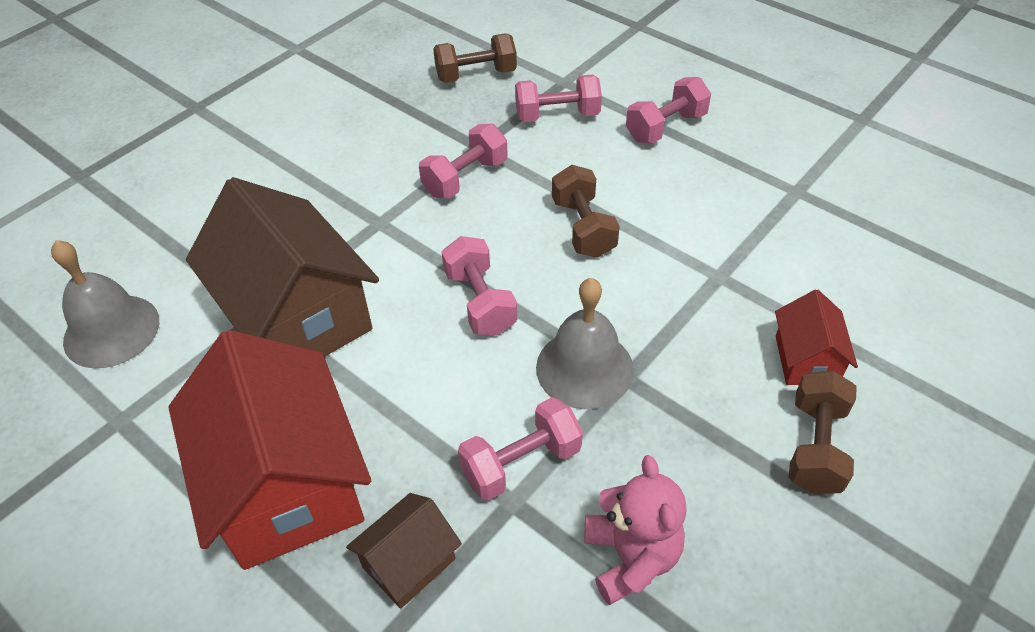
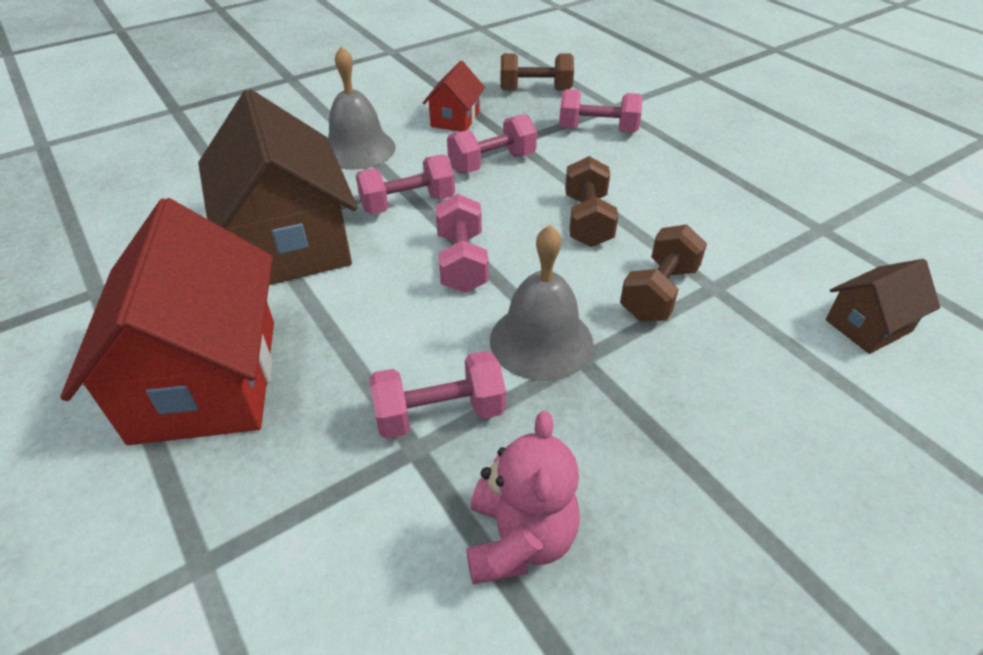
camera: 15 degrees right, 5 degrees down
grey bell [51,240,159,369] -> grey bell moved to [328,46,396,170]
brown house [346,493,462,609] -> brown house moved to [826,259,940,354]
pink dumbbell [626,77,711,143] -> pink dumbbell moved to [356,155,455,214]
red house [775,290,858,385] -> red house moved to [423,61,485,132]
brown dumbbell [789,370,857,494] -> brown dumbbell moved to [620,224,707,321]

